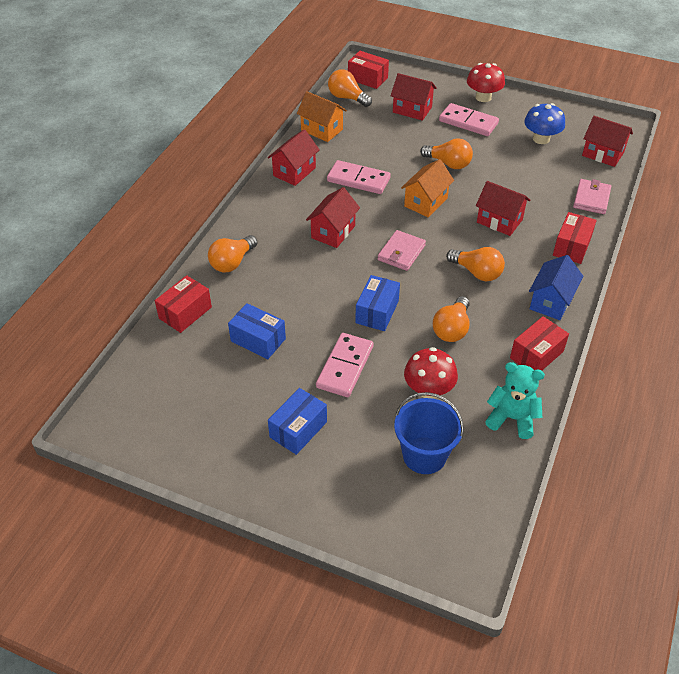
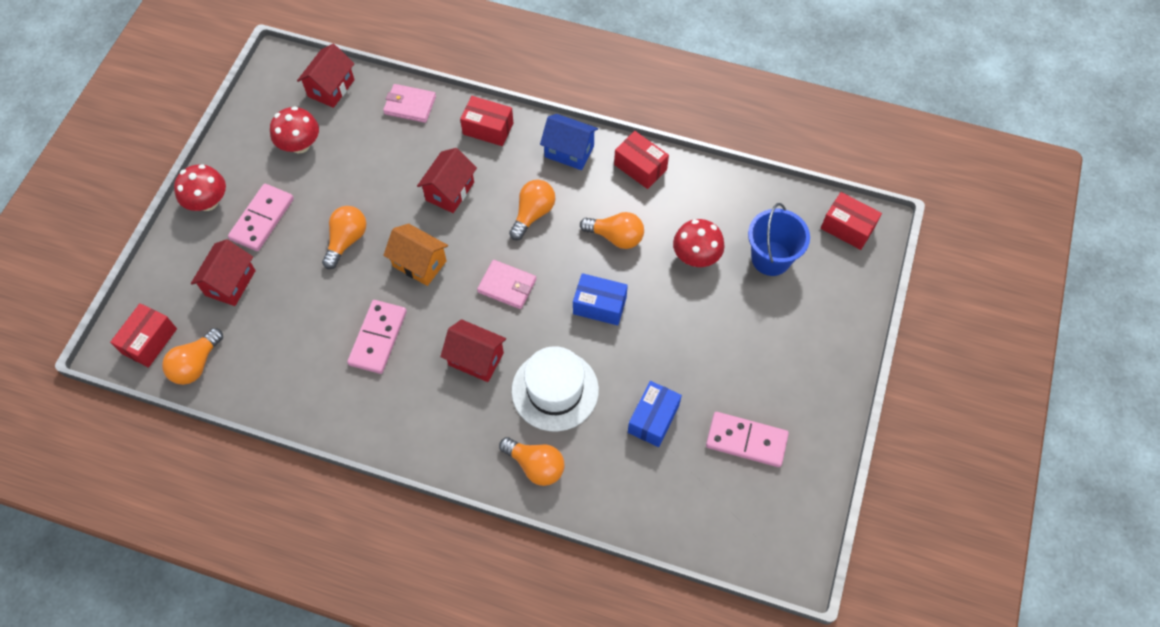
camera: 95 degrees left, 15 degrees up
red box [155,275,212,333] -> red box moved to [821,192,882,250]
red house [268,129,320,186] -> none
blue box [268,388,327,455] -> none
orange house [297,91,347,142] -> none
pink domino [316,333,374,397] -> pink domino moved to [706,412,789,467]
turquoise teddy bear [485,362,545,439] -> none
blue mushroom [524,103,565,144] -> red mushroom [270,106,319,153]
none -> white hat [512,346,599,431]

